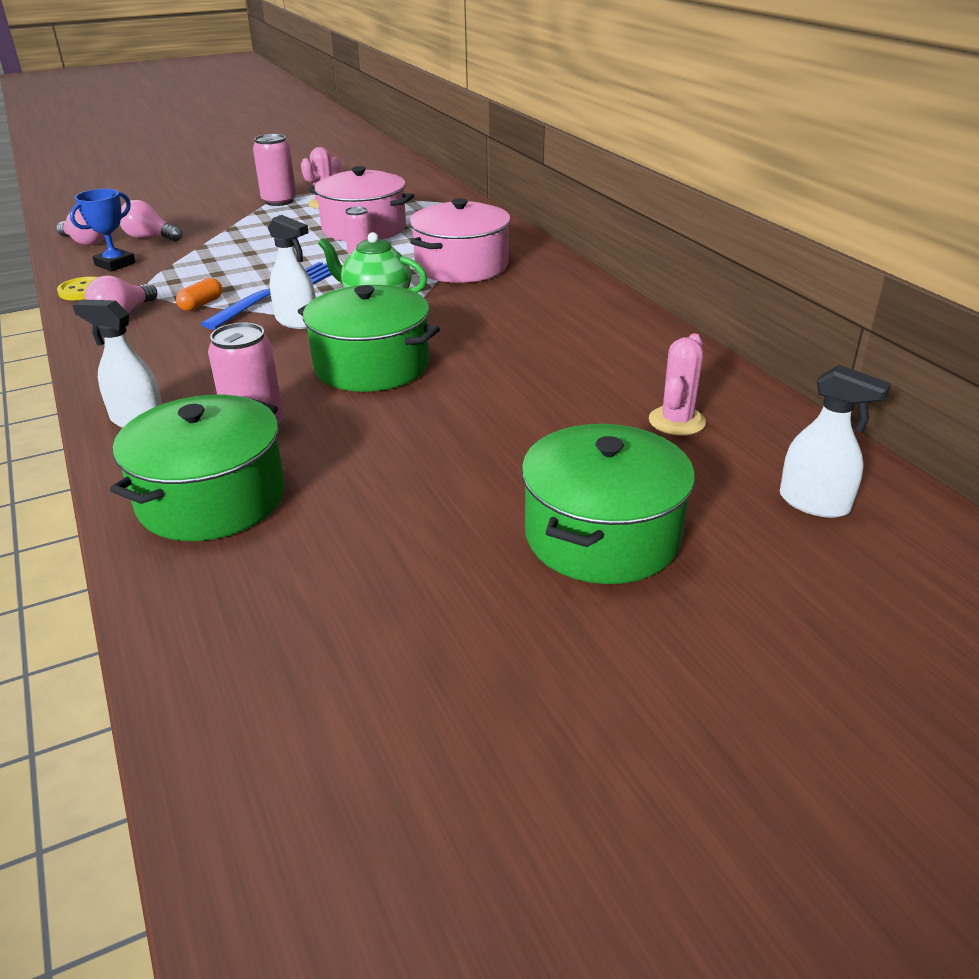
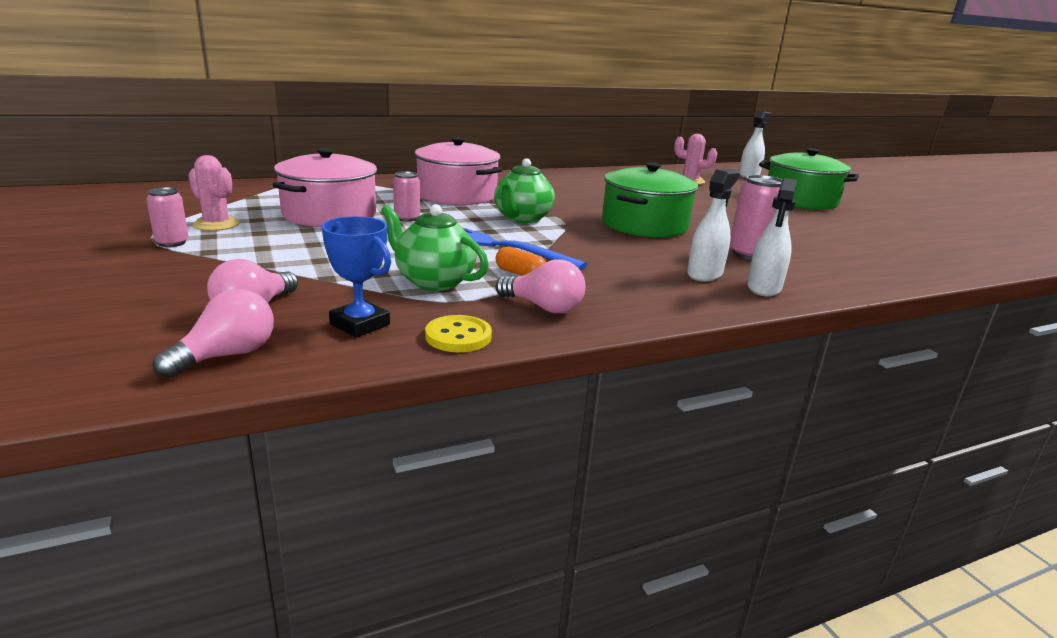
camera: 90 degrees left, 10 degrees down
green pot [110,395,285,541] -> none
pink can [253,134,296,206] -> pink can [146,187,189,247], size x0.63
white spray bottle [268,215,316,329] -> white spray bottle moved to [687,169,740,282]
none -> green teapot [381,204,488,291]

